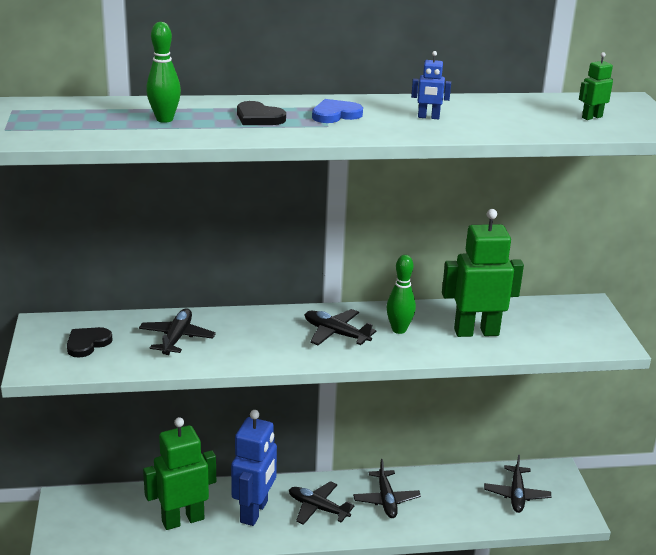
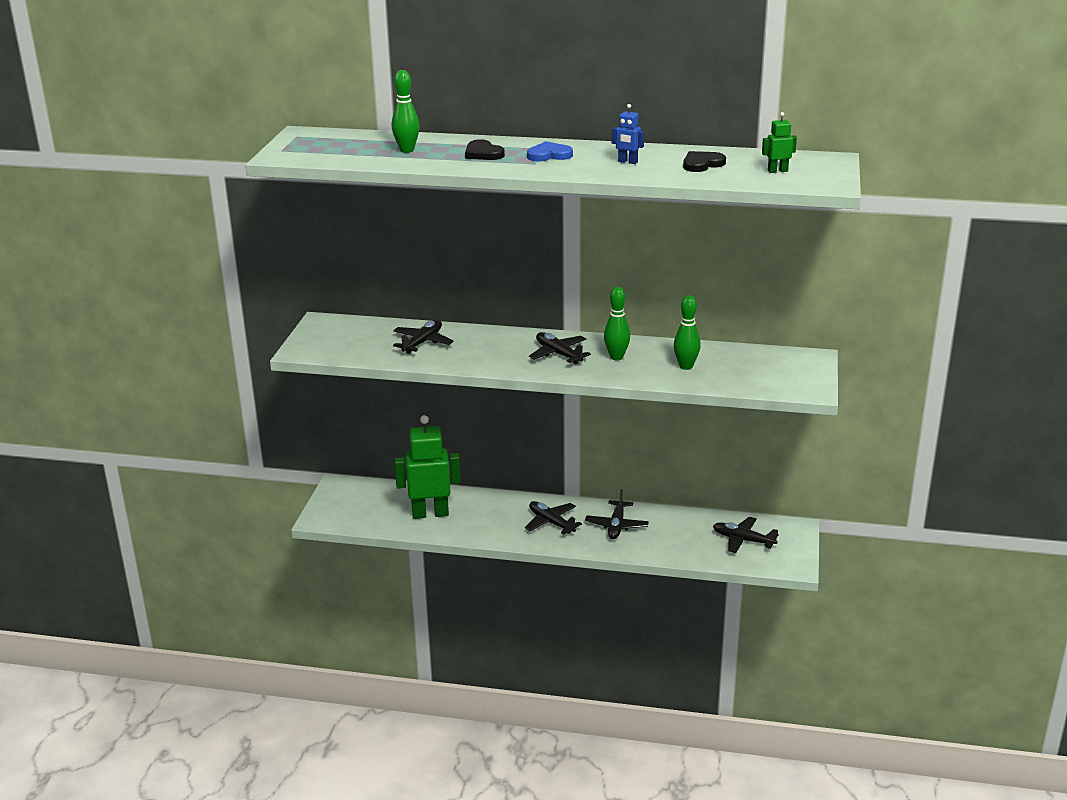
camera: 20 degrees right, 0 degrees up
black heart [67,327,113,358] -> black heart moved to [683,151,726,172]
blue robot [231,410,277,526] -> none
green robot [442,209,524,337] -> green bowling pin [674,295,701,370]
black plane [484,455,551,513] -> black plane turned 90 degrees clockwise [713,517,779,553]

